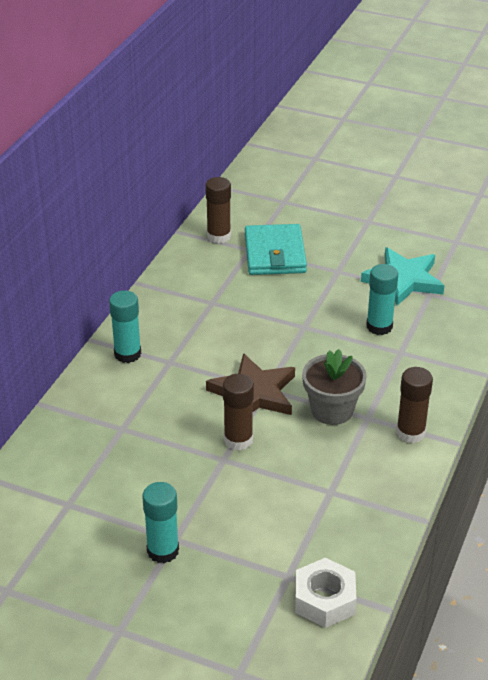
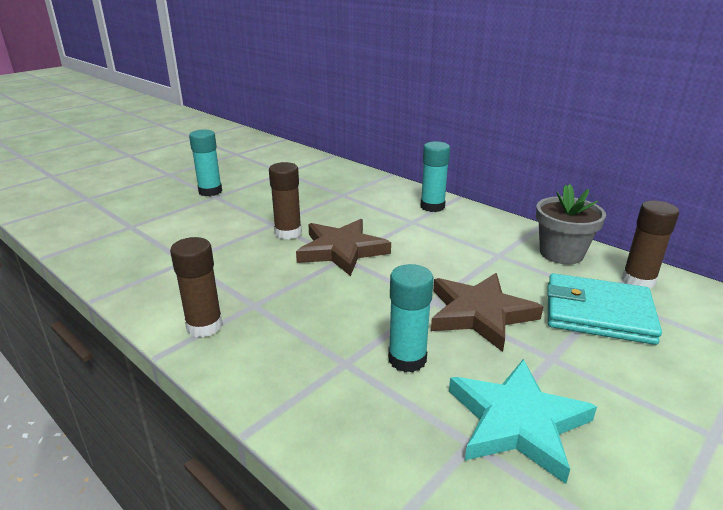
camera: 110 degrees right, 10 degrees down
white nut [295,558,356,628] -> none
grey flower pot [302,349,367,425] -> grey flower pot moved to [536,184,606,264]
none -> brown star [431,273,543,352]

